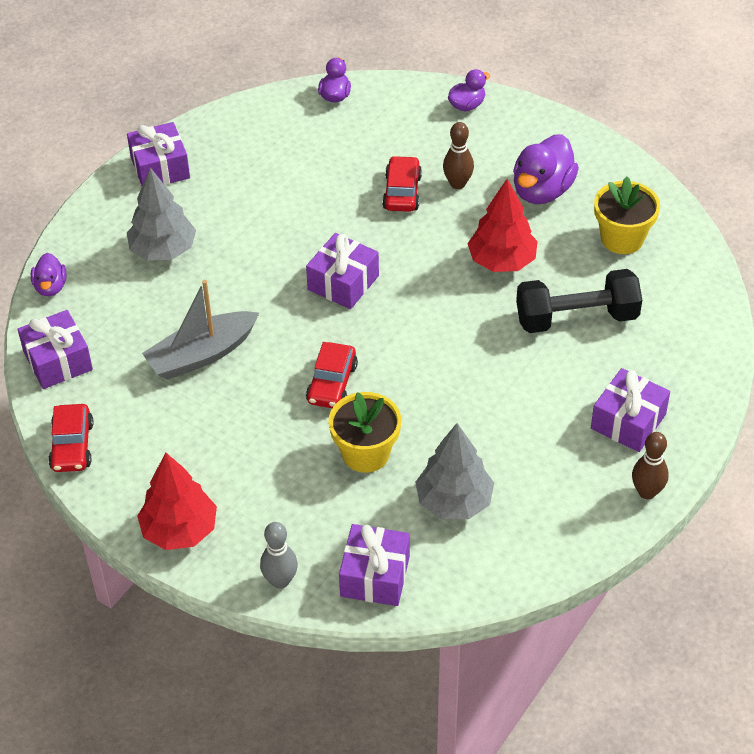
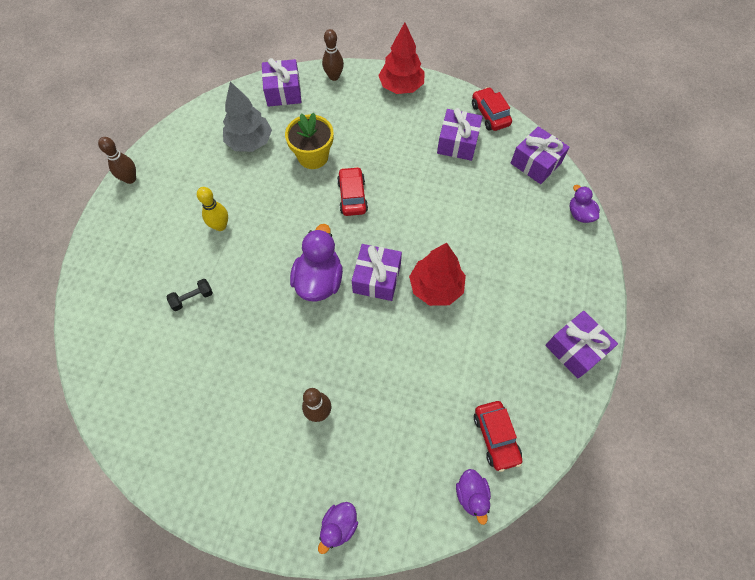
camera: 160 degrees right, 15 degrees up
grey tree [127,168,196,261] -> none
grey boat [142,280,259,380] -> none
grey bowling pin [260,522,298,589] -> brown bowling pin [322,29,344,81]
red car [382,156,422,212] -> red car moved to [474,401,522,472]
red tree [467,179,538,272] -> red tree moved to [409,243,466,306]
purple duck [513,134,579,204] -> purple duck moved to [290,224,343,301]
black dumbbell [516,269,642,333] -> black dumbbell [167,279,213,311], size x0.45
purple gift [591,368,670,452] -> purple gift moved to [437,108,483,161]
yellow flower pot [594,177,660,254] -> none
none -> yellow bowling pin [197,187,228,231]

